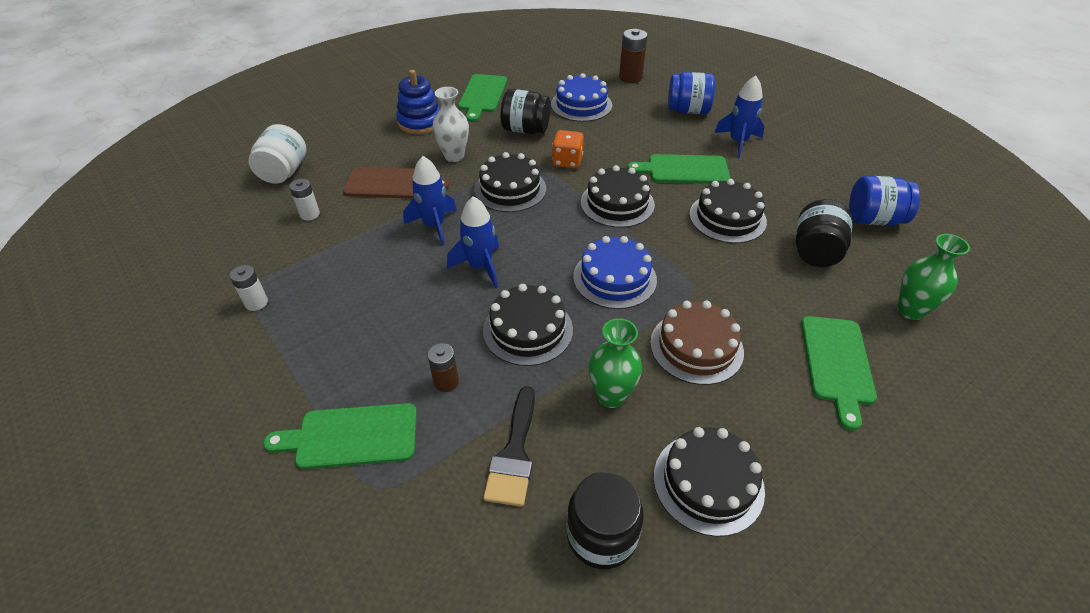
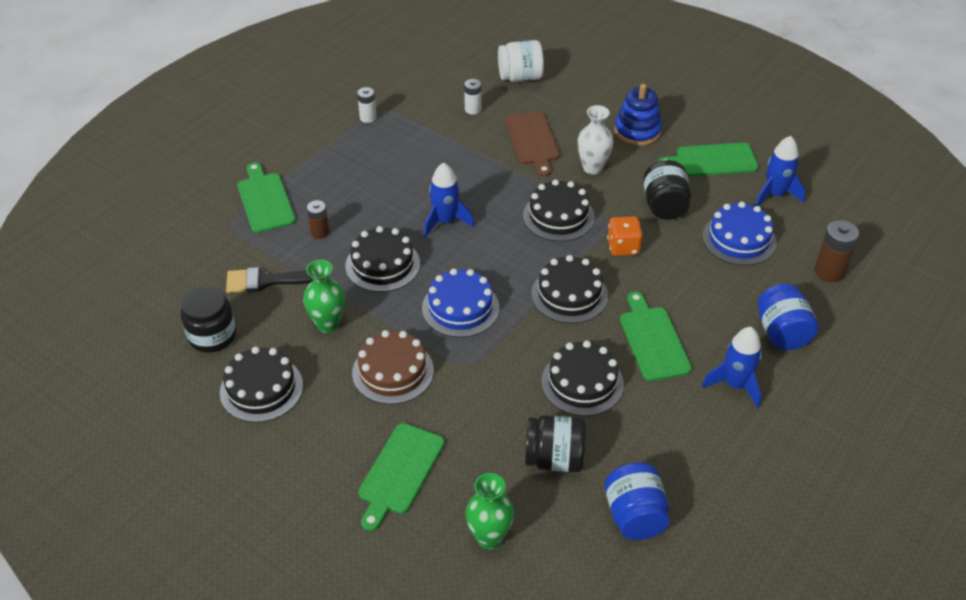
camera: 75 degrees right, 0 degrees up
blue rocket [403,156,457,246] -> blue rocket moved to [755,136,805,206]
green cutting board [801,316,877,430] -> green cutting board turned 60 degrees counterclockwise [358,423,445,531]

